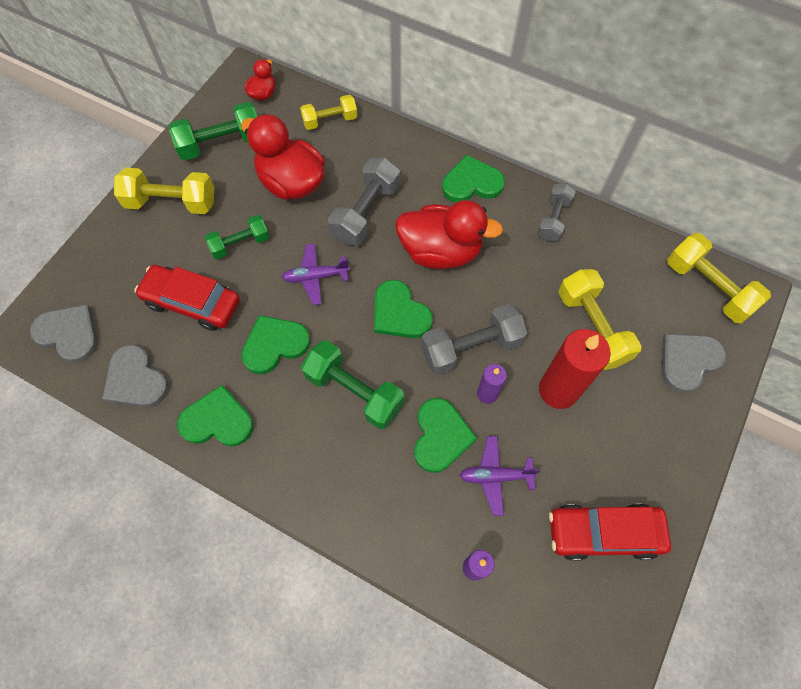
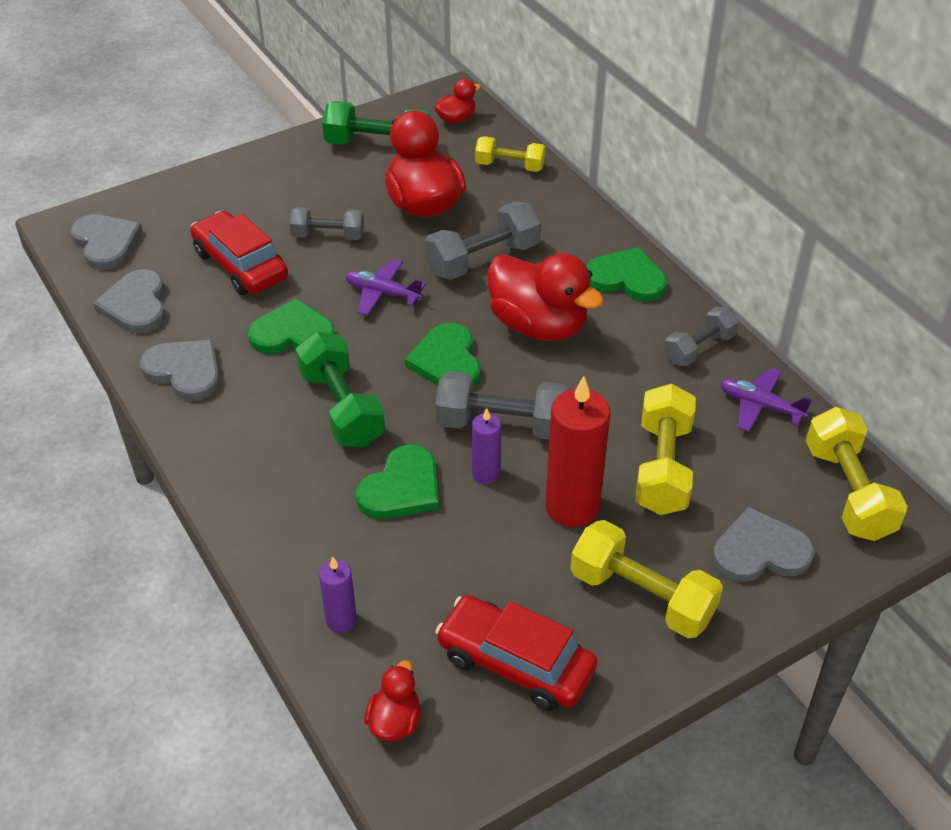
camera: 30 degrees right, 20 degrees down
yellow dumbbell [114,168,214,214] -> yellow dumbbell moved to [570,520,723,638]
green heart [177,385,253,446] -> grey heart [139,340,220,401]
green dumbbell [205,215,270,260] -> grey dumbbell [289,207,364,240]
purple plane [459,436,541,516] -> purple plane moved to [720,367,812,432]
none -> red duck [364,660,421,741]

